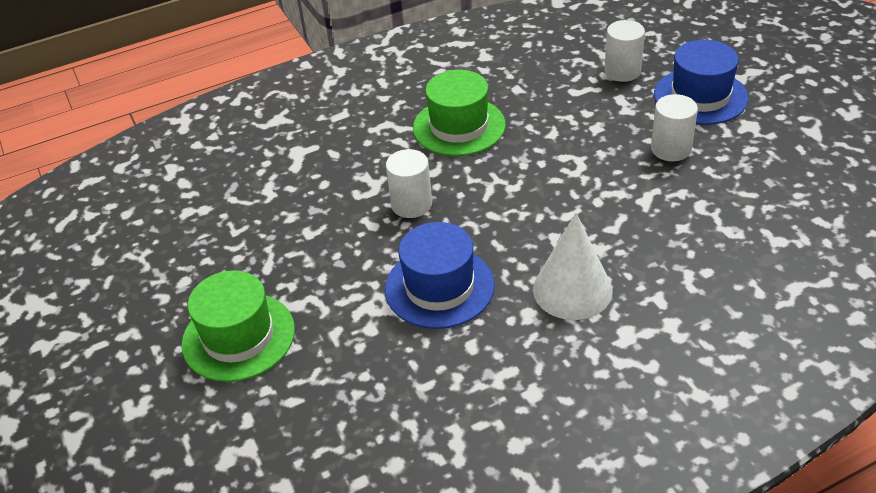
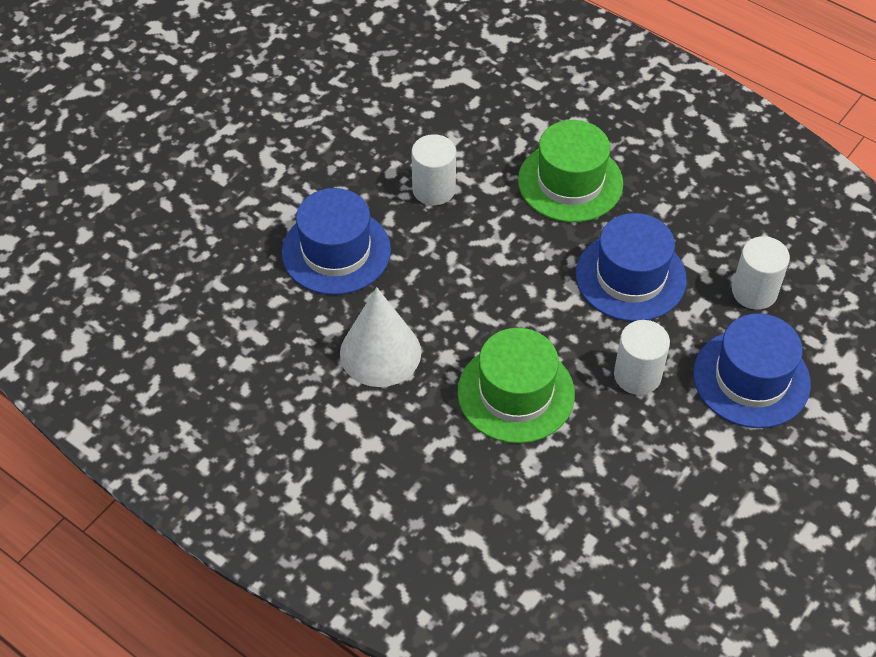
camera: 60 degrees right, 10 degrees up
green hat [181,270,295,382] -> green hat moved to [457,328,575,443]
none -> blue hat [576,213,687,321]

